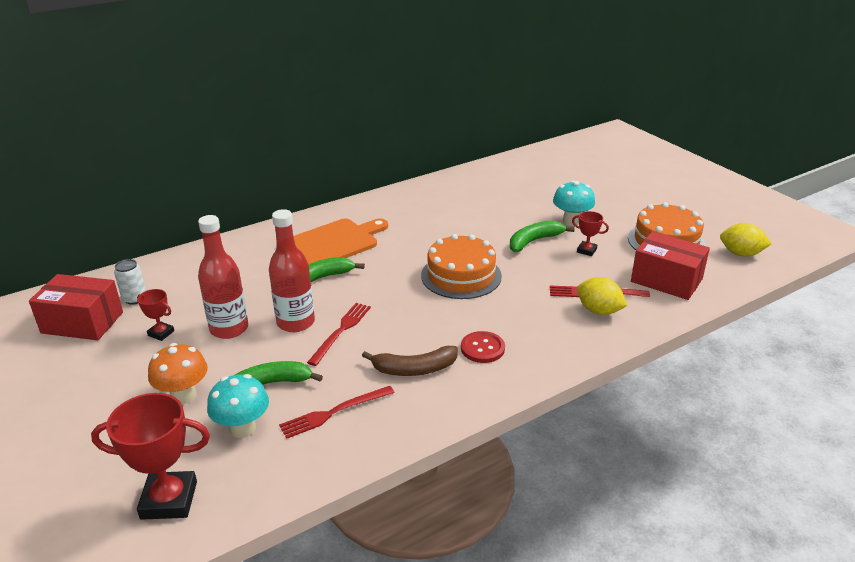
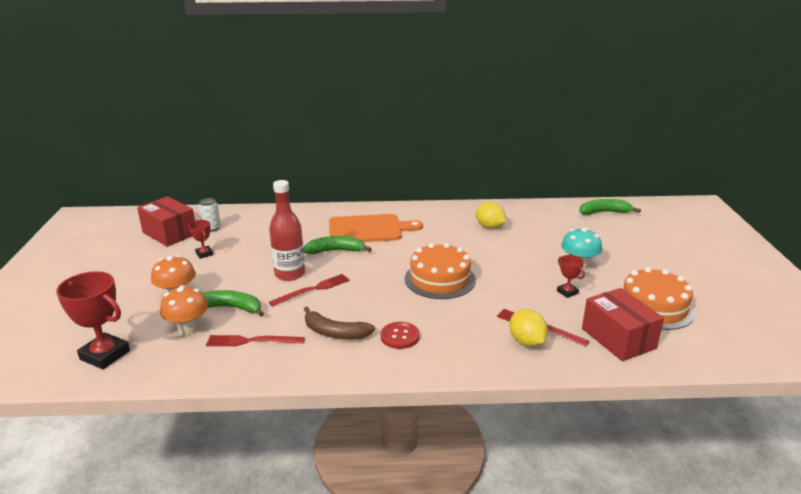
camera: 30 degrees right, 5 degrees down
red bottle [198,215,248,339] -> none
turquoise mushroom [207,374,269,438] -> orange mushroom [160,285,208,335]
green banana [510,221,575,252] -> green banana moved to [579,199,641,215]
yellow lemon [720,223,772,257] -> yellow lemon moved to [476,202,506,229]

